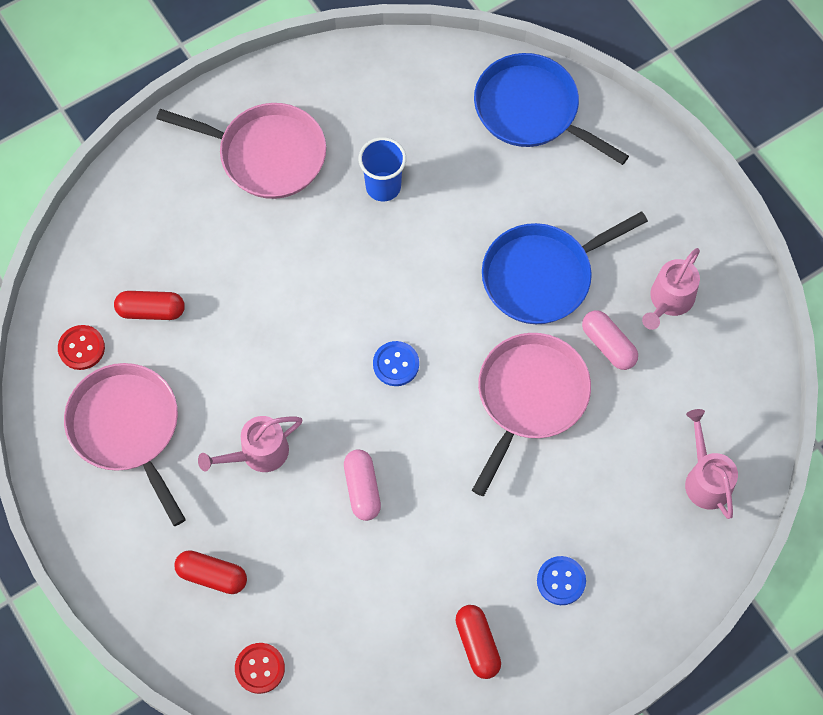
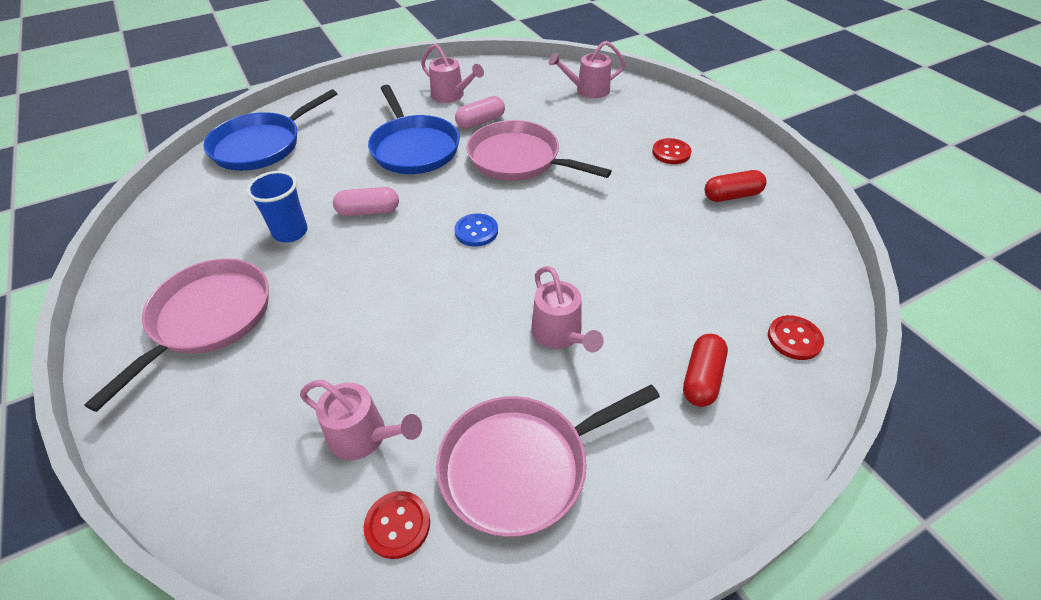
camera: 85 degrees left, 20 degrees down
red capsule [114,291,185,320] -> pink watering can [300,380,422,460]
pink capsule [344,449,381,521] -> pink capsule moved to [333,187,399,216]
blue button [537,556,586,605] -> red button [652,138,691,164]

